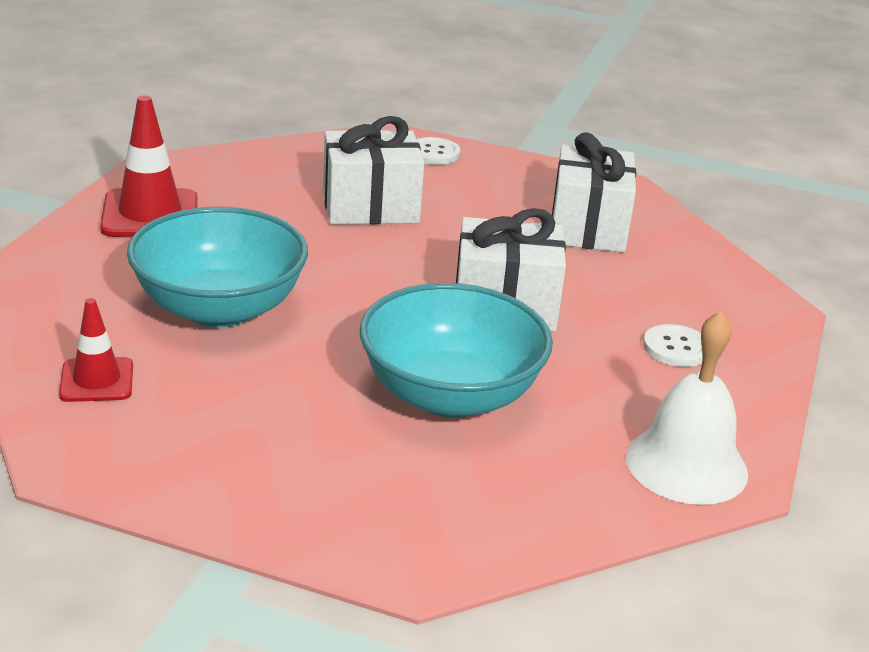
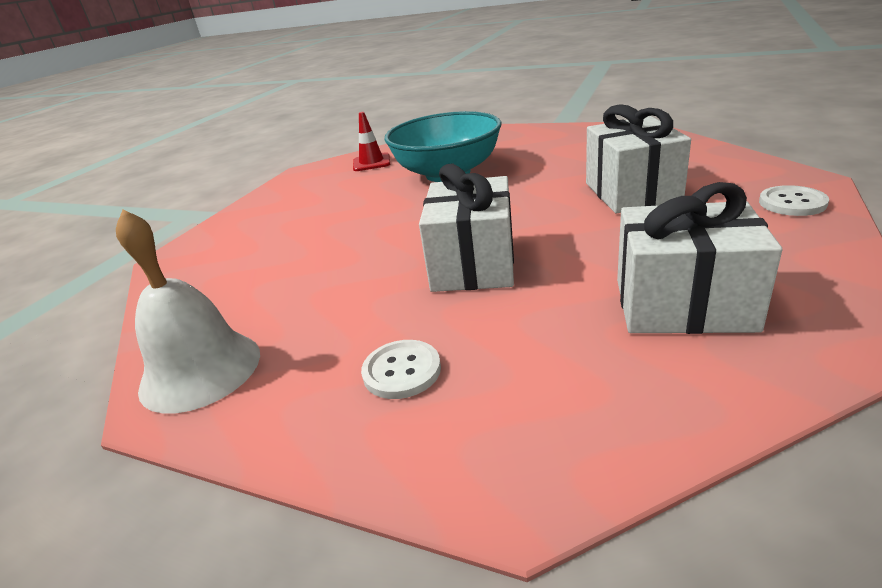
camera: 100 degrees right, 0 degrees up
red traffic cone [100,95,198,237] -> none
turquoise bowl [360,283,553,418] -> none

